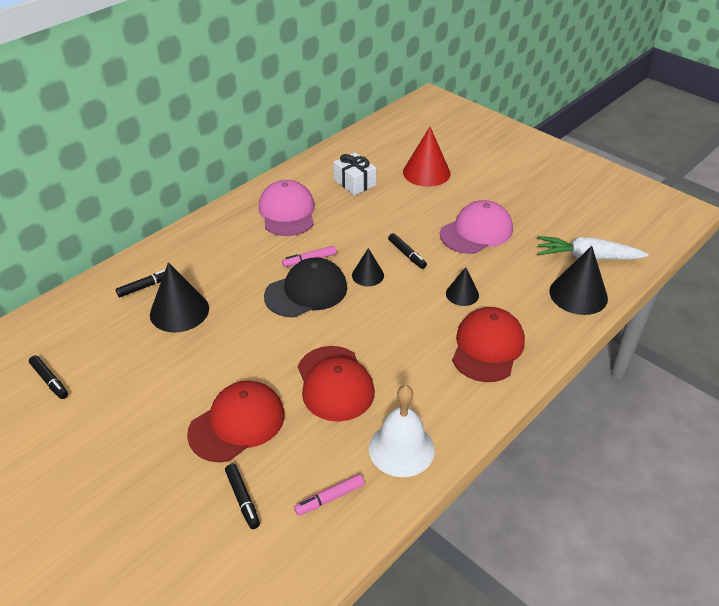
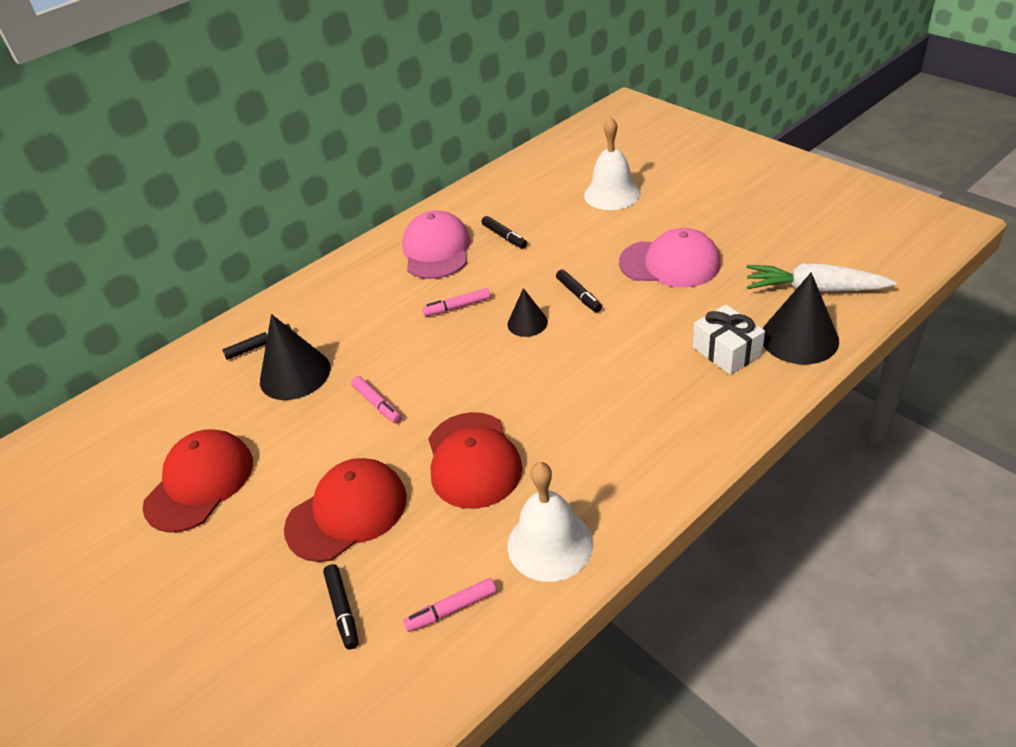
camera: 10 degrees right, 0 degrees up
black marker [29,355,68,399] -> black marker moved to [482,216,527,248]
black cap [264,258,347,317] -> none
white gift [333,153,376,195] -> white gift moved to [693,305,765,375]
red cone [403,127,451,187] -> white bell [584,117,641,210]
pink cap [440,200,513,254] -> pink cap turned 45 degrees clockwise [619,228,721,287]
black cone [446,267,479,306] -> none
red cap [452,307,525,382] -> red cap moved to [143,429,253,533]
none -> pink marker [351,376,402,424]

